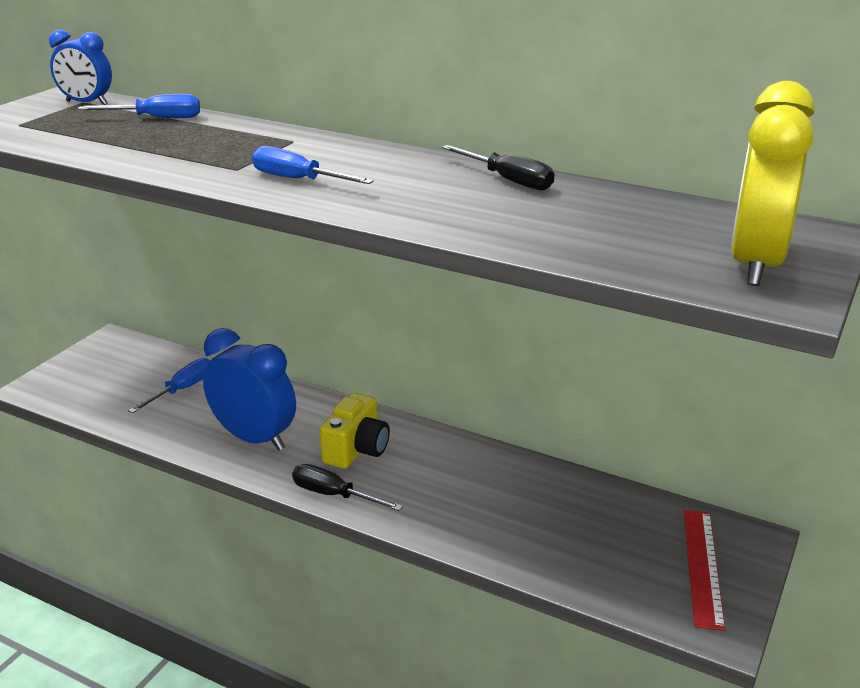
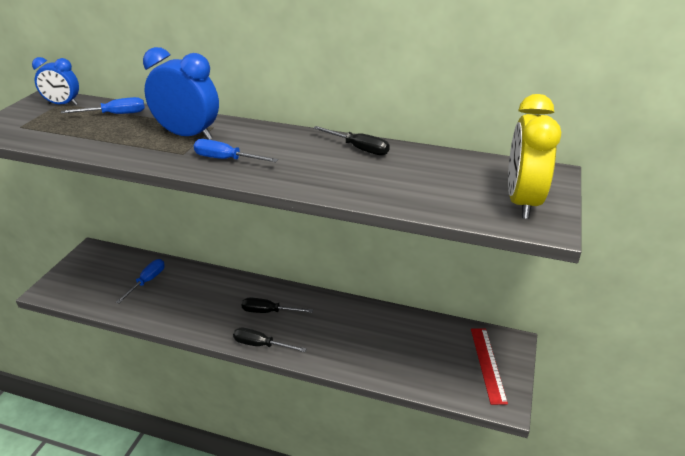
camera: 10 degrees left, 5 degrees up
blue clock [203,328,296,451] -> blue clock moved to [143,47,219,140]
yellow camera [320,393,390,469] -> black screwdriver [242,298,313,313]

